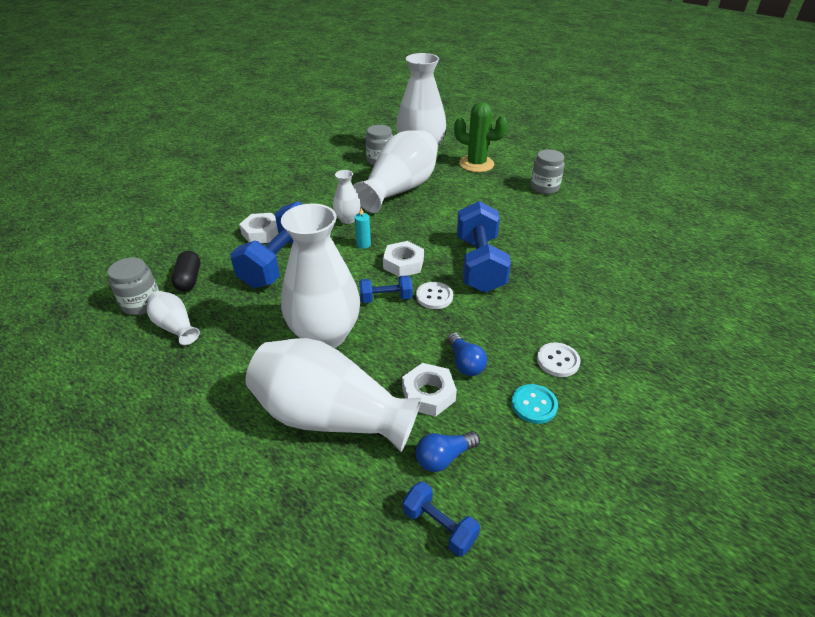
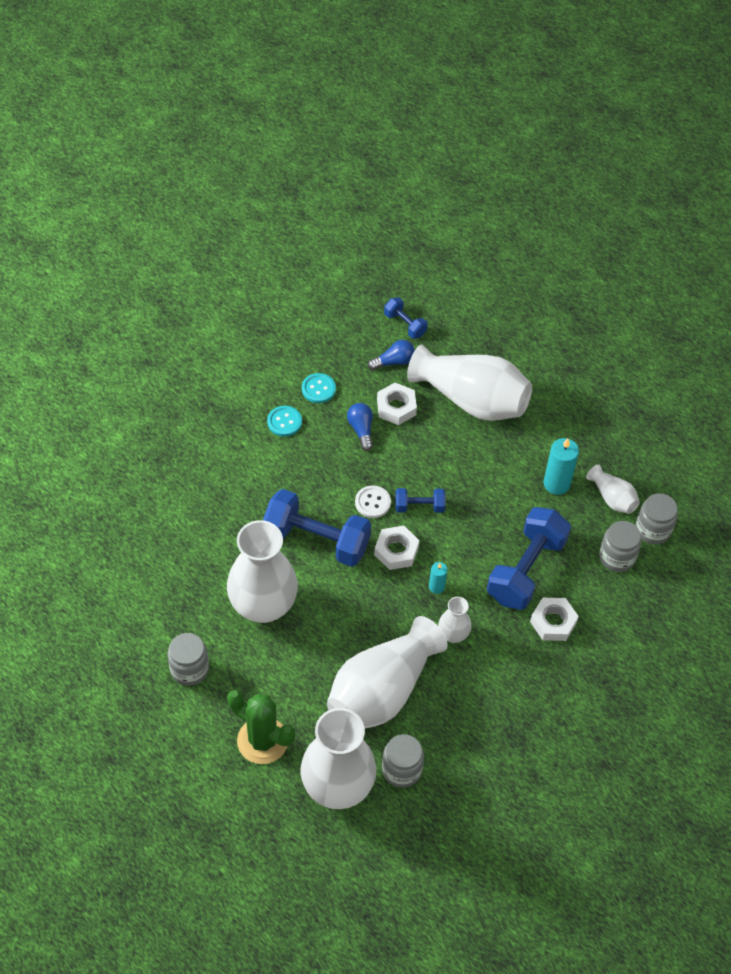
camera: 175 degrees left, 15 degrees up
black capsule [171,251,201,291] -> grey jar [599,521,641,572]
white vase [281,204,360,348] -> white vase moved to [227,520,298,623]
blue dumbbell [457,201,511,293] -> blue dumbbell turned 75 degrees counterclockwise [263,489,371,567]
white button [537,342,581,377] -> turquoise button [267,406,302,437]
none -> turquoise candle [543,438,579,495]

